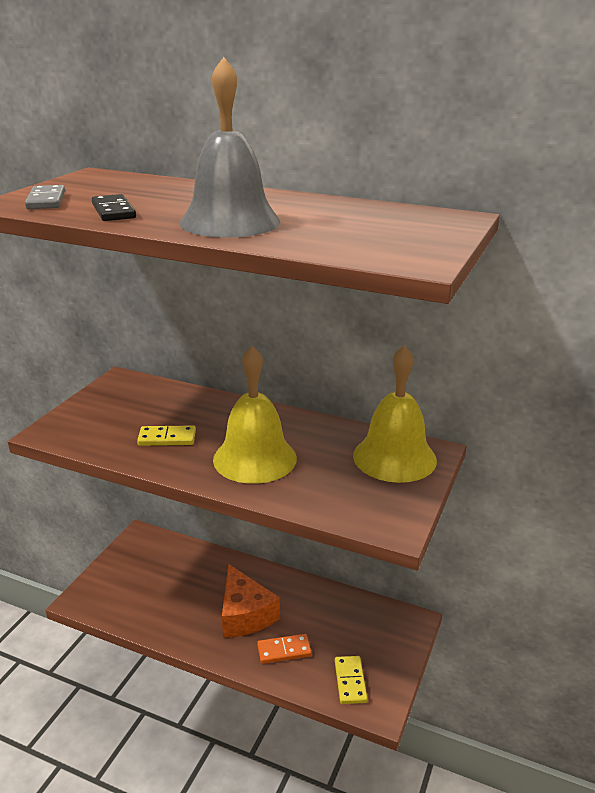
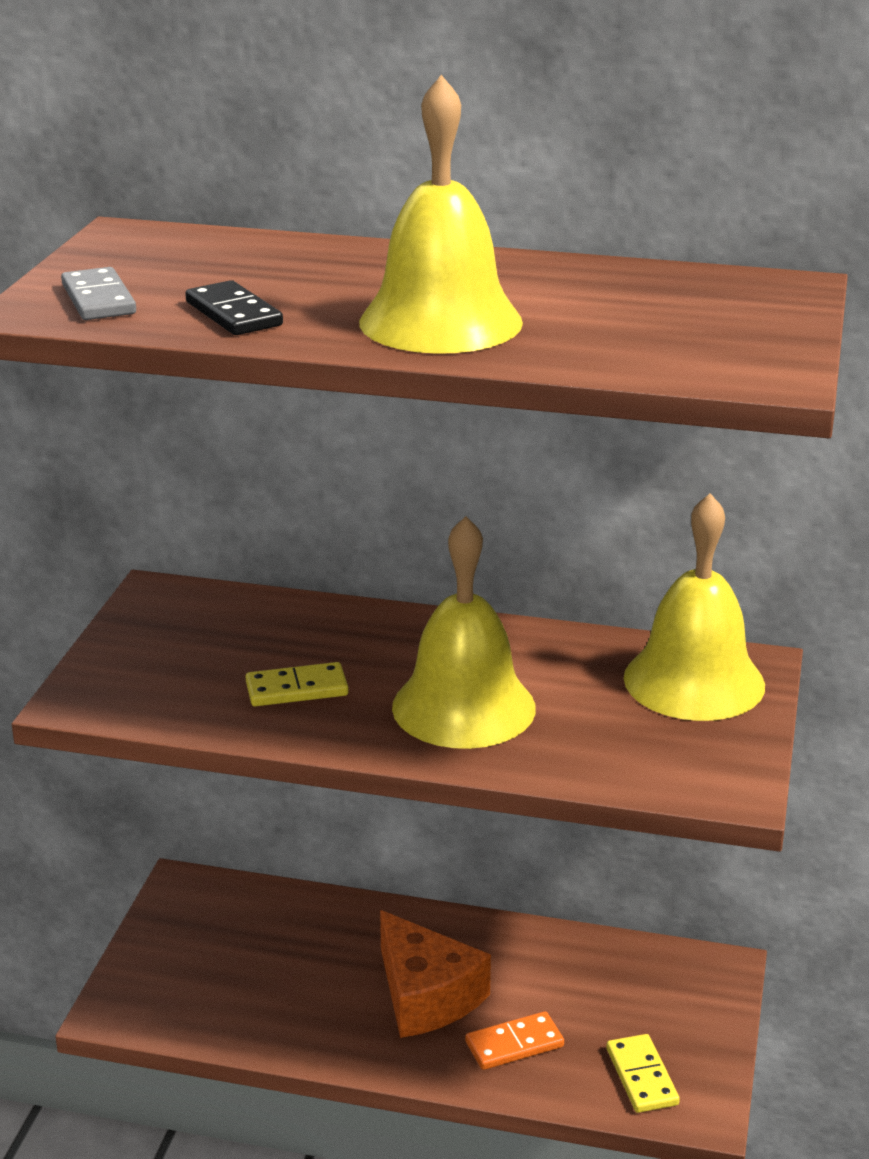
camera: 10 degrees left, 0 degrees up
grey bell [179,57,280,238] -> yellow bell [359,75,523,354]

